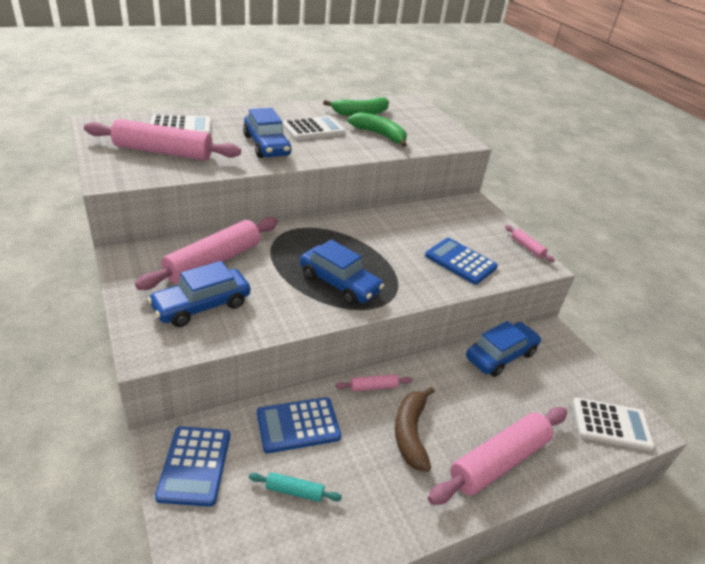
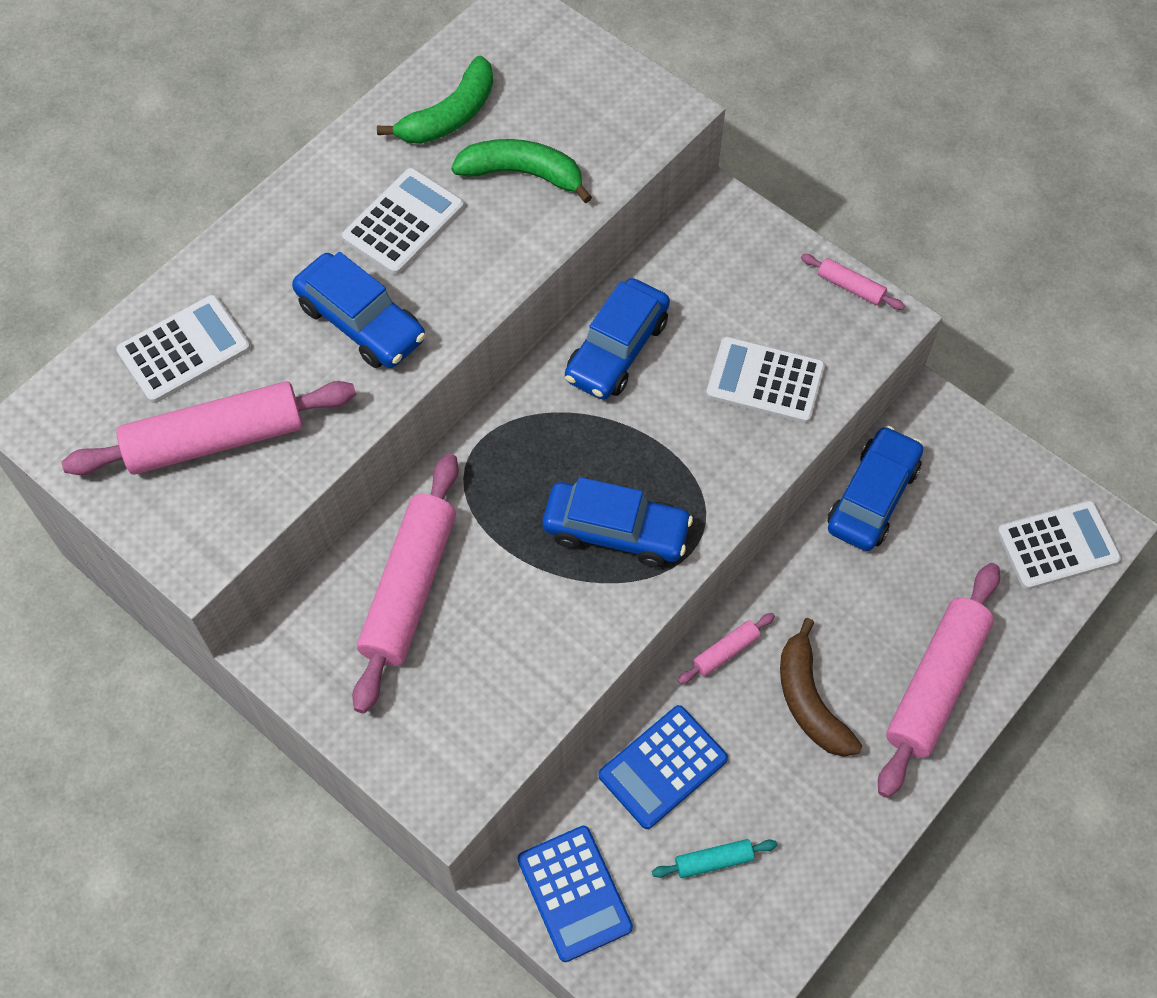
camera: 20 degrees left, 25 degrees up
blue car [147,261,250,327] -> blue car moved to [565,278,670,400]
blue calculator [425,238,498,285] -> white calculator [706,337,825,423]

